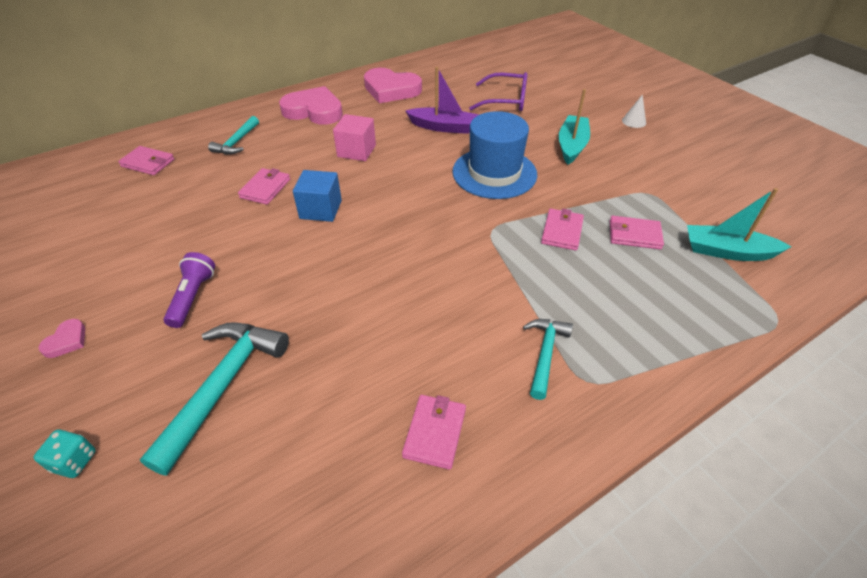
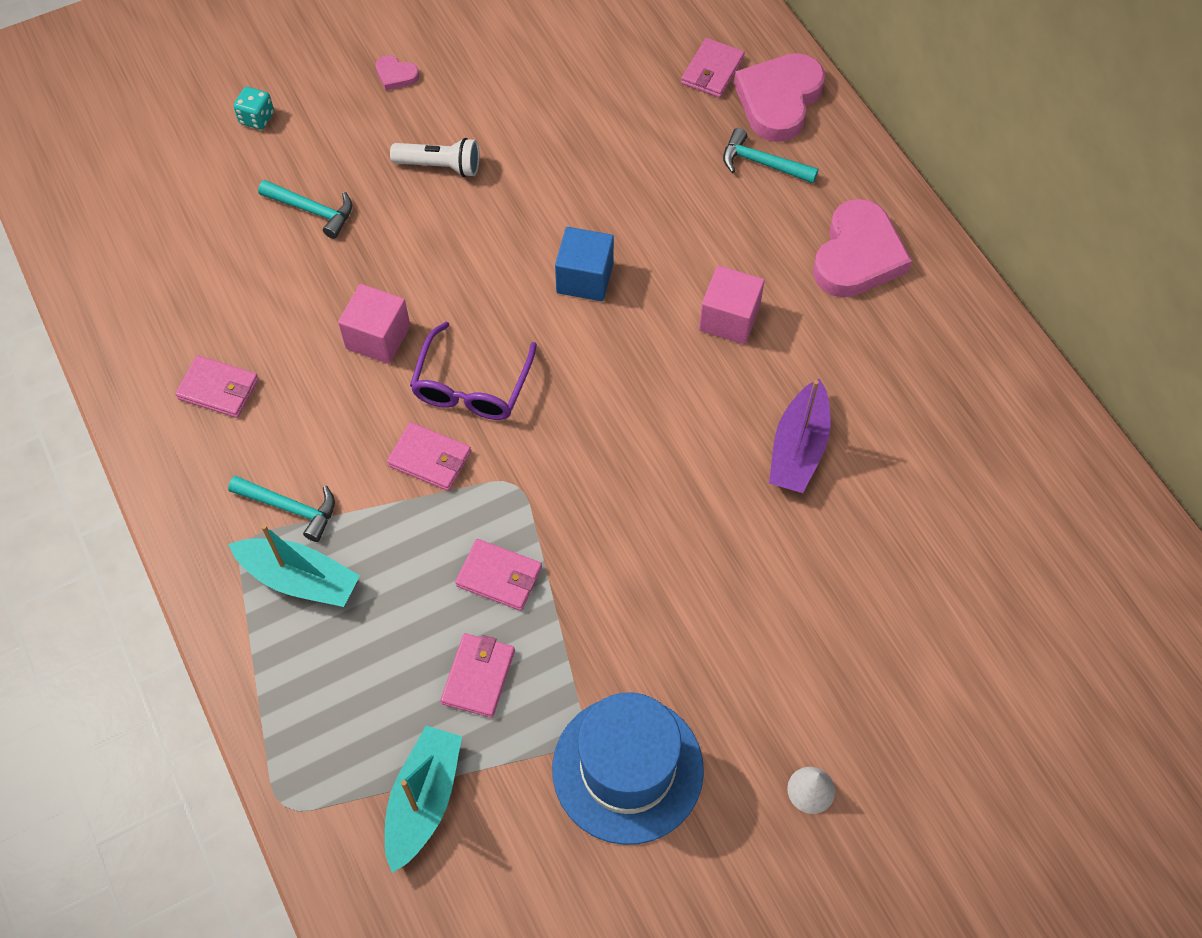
camera: 95 degrees right, 15 degrees up
turquoise hammer [140,322,289,476] -> turquoise hammer [258,180,352,239], size x0.59
purple flashlight [164,252,215,328] -> white flashlight [390,138,480,177]
pink wallet [238,168,290,205] -> pink wallet moved to [387,422,471,491]
pink heart [364,68,422,103] -> pink heart moved to [734,53,825,142]
blue hat [452,111,537,199] -> blue hat moved to [552,692,704,845]
purple glasses [469,72,528,111] -> purple glasses moved to [410,322,537,420]
turquoise boat [559,89,590,165] -> turquoise boat moved to [228,524,360,607]
none -> pink cube [338,284,410,364]

